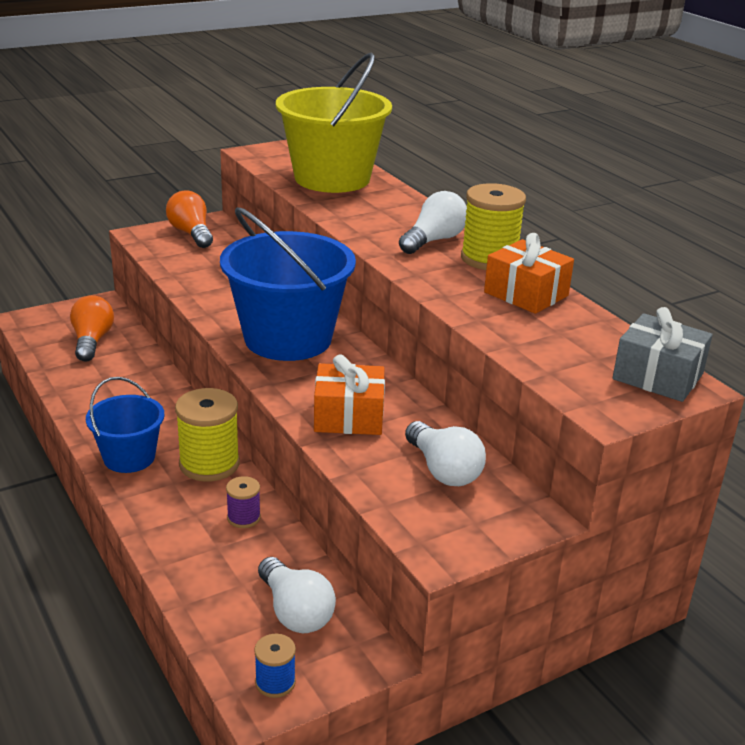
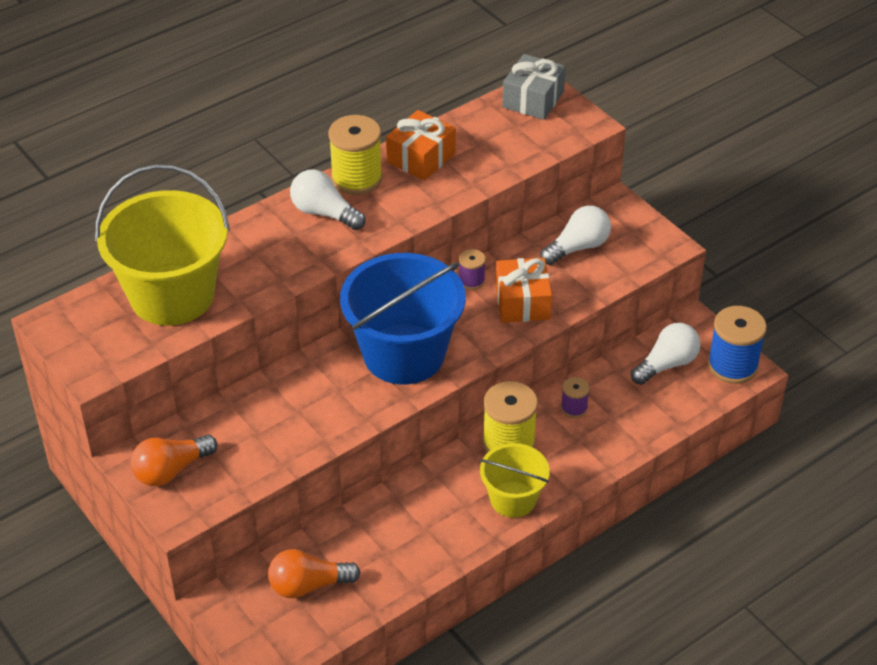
camera: 95 degrees left, 15 degrees up
blue bucket [86,377,164,473] -> yellow bucket [480,443,550,518]
blue spool [254,634,296,698] -> blue spool [708,306,767,384], size x1.93
none -> purple spool [459,249,486,290]

